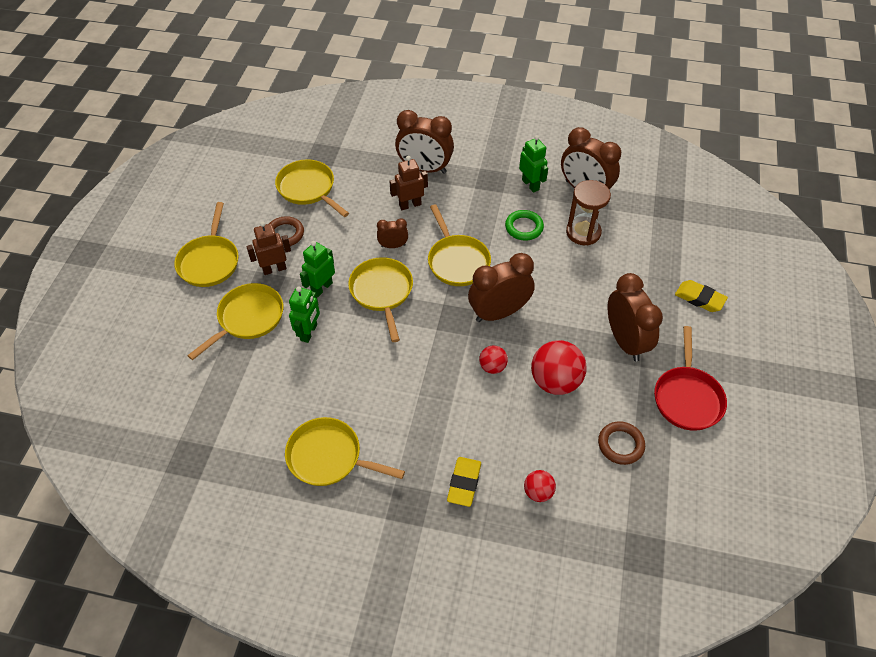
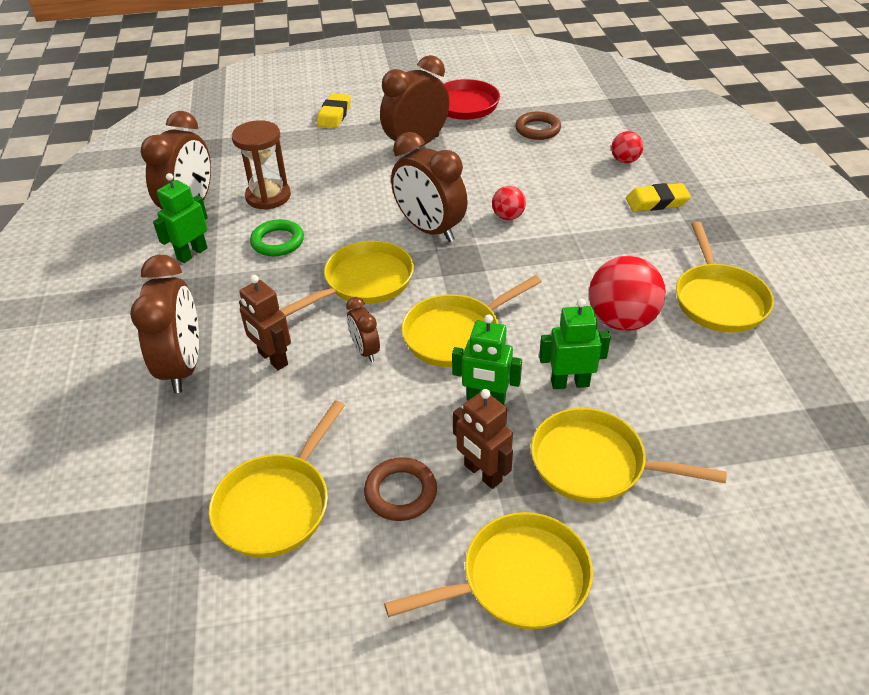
camera: 110 degrees left, 10 degrees down
red ball [531,340,587,395] -> red ball moved to [589,256,666,331]

